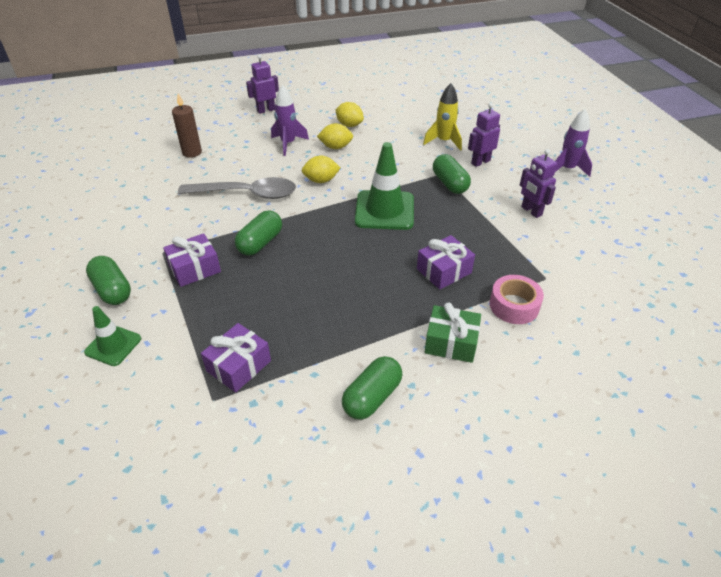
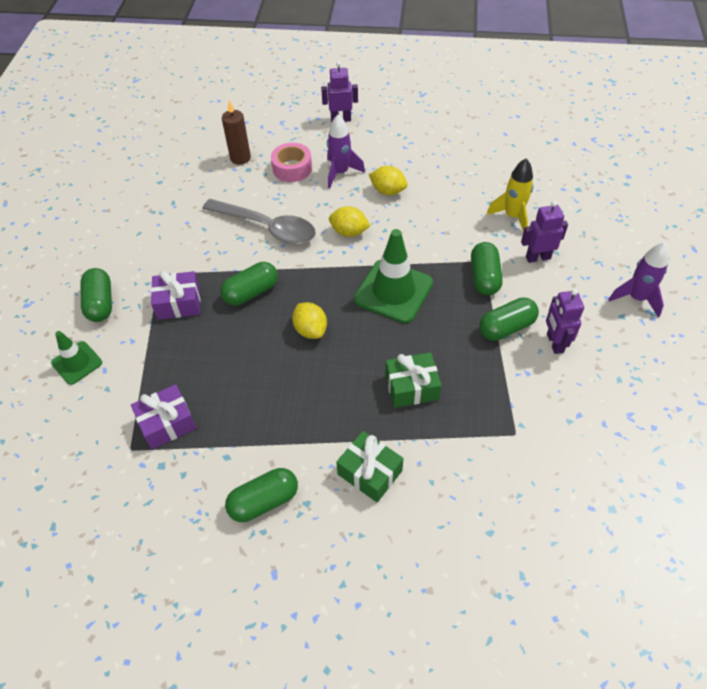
camera: 25 degrees right, 10 degrees up
yellow lemon [335,102,364,127] -> yellow lemon moved to [292,302,327,339]
purple gift [417,235,475,290] -> green gift [385,352,442,408]
pink tape [490,275,544,324] -> pink tape moved to [271,143,312,182]
none -> green capsule [479,298,539,341]

